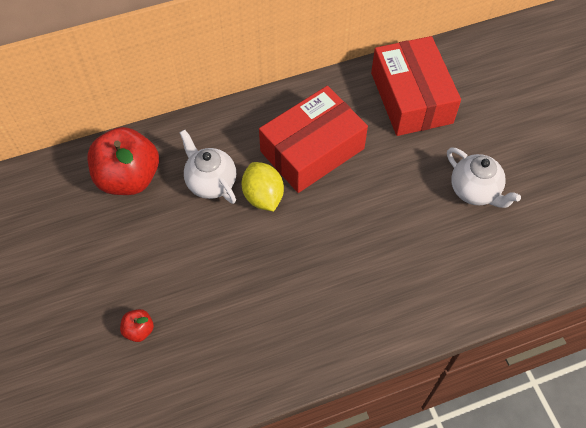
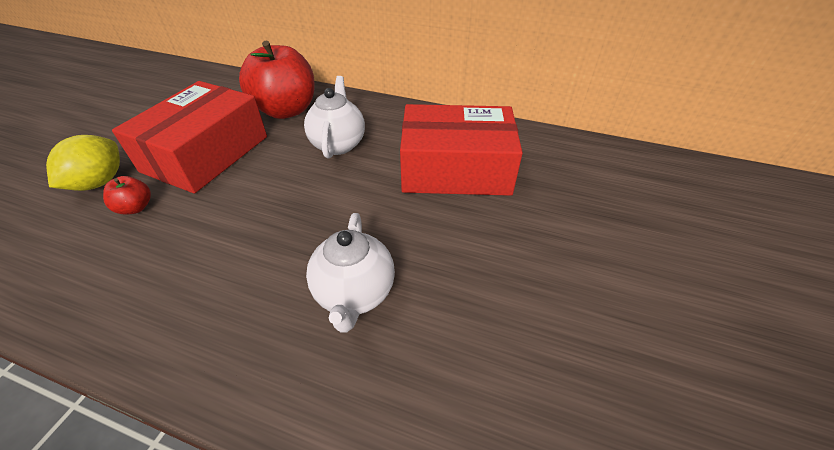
camera: 40 degrees right, 15 degrees down
yellow lemon [242,162,284,212] -> yellow lemon moved to [46,135,120,191]
red box [371,36,461,136] -> red box moved to [112,81,267,193]
white teapot [447,148,521,208] -> white teapot moved to [306,213,395,332]

